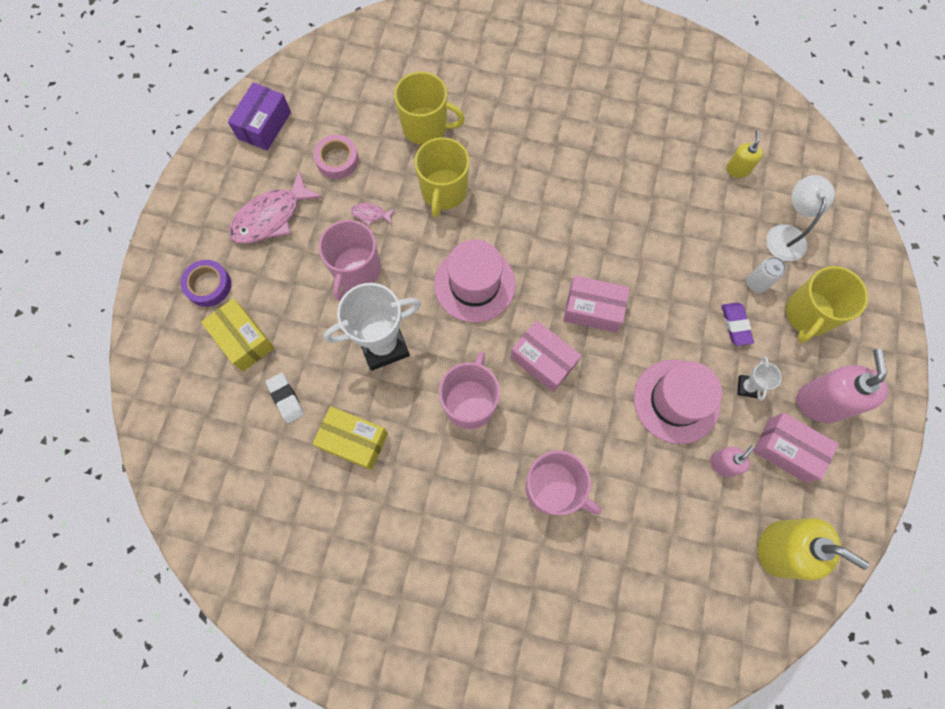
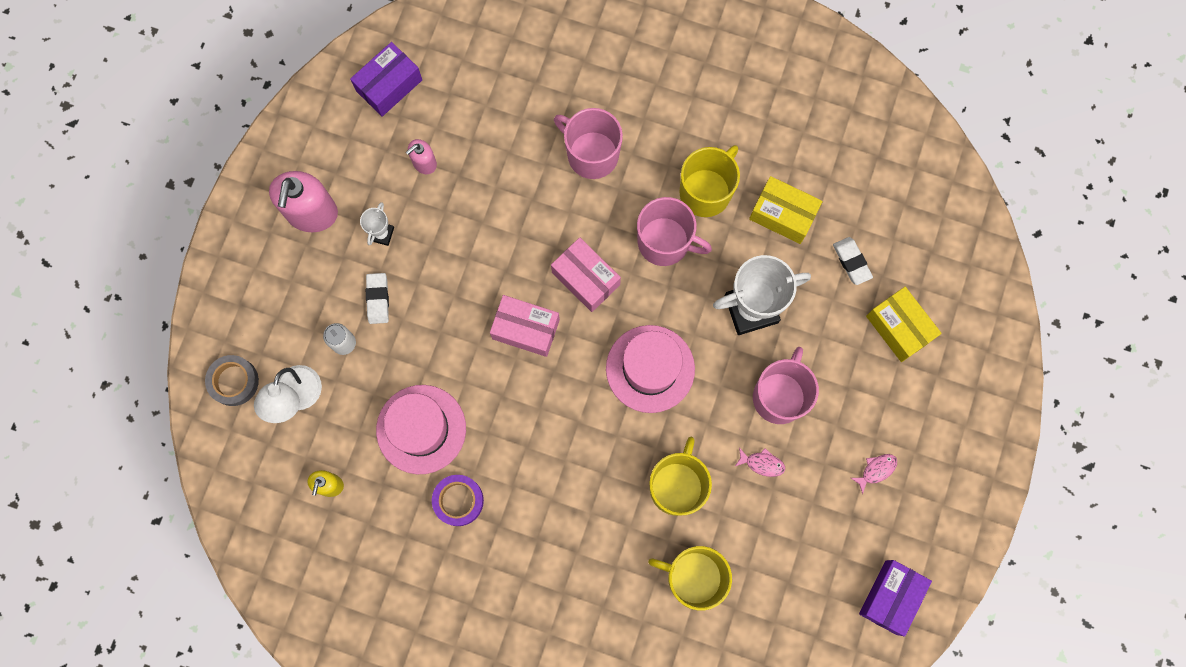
camera: 175 degrees left, 5 degrees up
purple tape [180,260,231,307] -> purple tape moved to [432,475,484,526]
pink fish [229,170,323,244] -> pink fish [851,454,897,494], size x0.45
pink tape [314,135,359,179] -> none
pink mug [439,351,500,430] -> pink mug turned 90 degrees counterclockwise [637,197,712,266]
pink hat [634,360,722,444] -> pink hat moved to [376,385,466,474]
purple eraser [722,302,754,346] -> white eraser [366,273,389,324]
pink box [753,413,839,483] -> none
yellow soap dispenser [758,518,869,581] -> purple box [350,42,422,117]
yellow mug [786,266,868,343] -> yellow mug moved to [680,145,740,217]
none -> grey tape [205,355,259,406]

